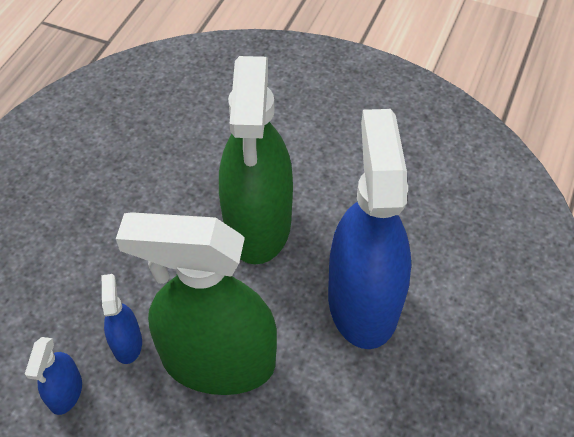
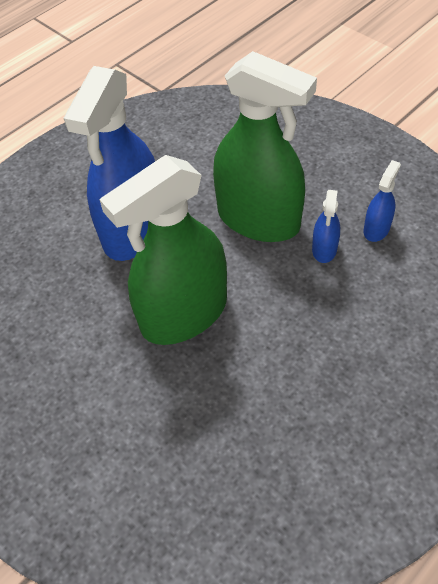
camera: 155 degrees left, 0 degrees up
green spray bottle [219,56,293,264] -> green spray bottle turned 150 degrees counterclockwise [99,155,227,345]

